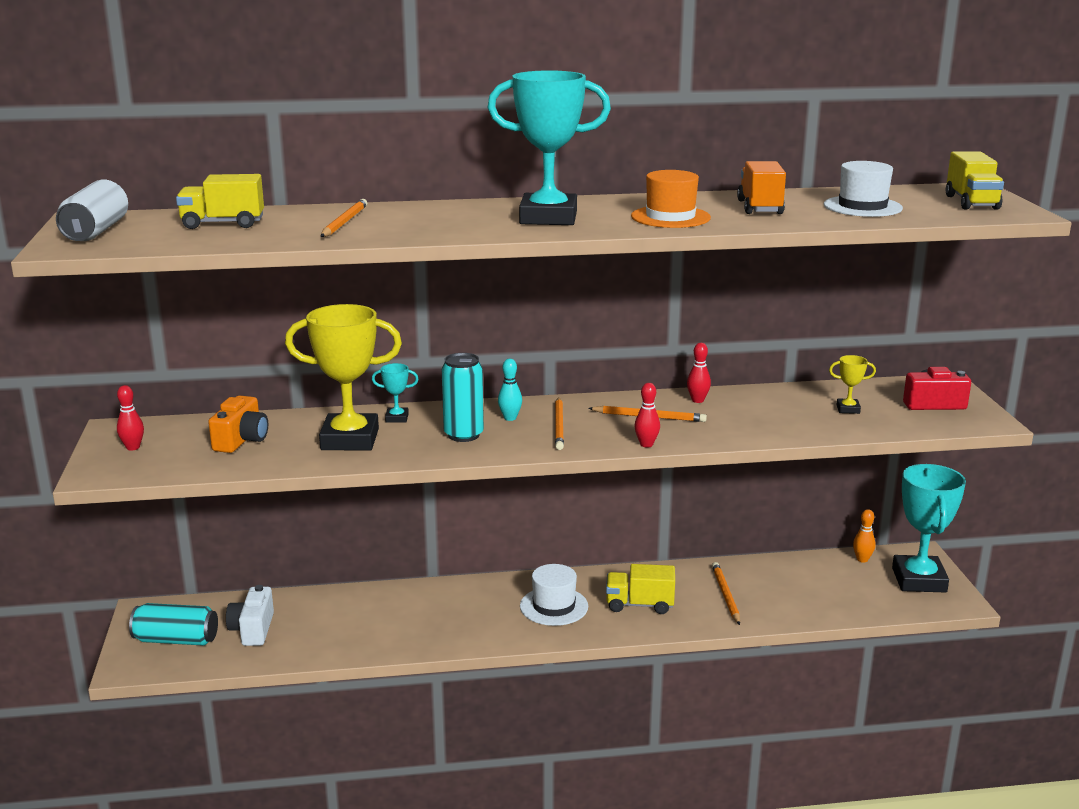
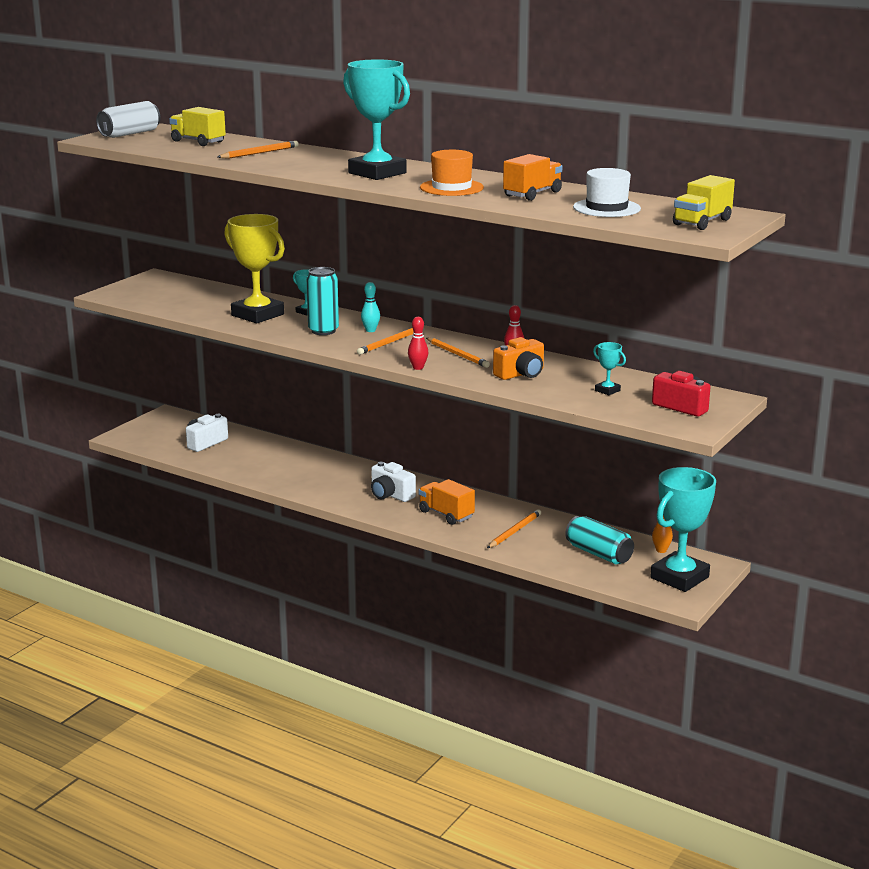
camera: 40 degrees right, 0 degrees up
red bowling pin [117,385,144,451] -> none
turquoise can [129,603,218,646] -> turquoise can moved to [565,516,634,565]
orange camera [208,396,268,453] -> orange camera moved to [493,337,544,380]
white hat [520,564,588,626] -> white camera [371,462,416,502]
yellow truck [606,564,675,614] -> orange truck [419,479,475,525]
yellow trophy [829,355,876,414] -> turquoise trophy [593,342,626,395]

